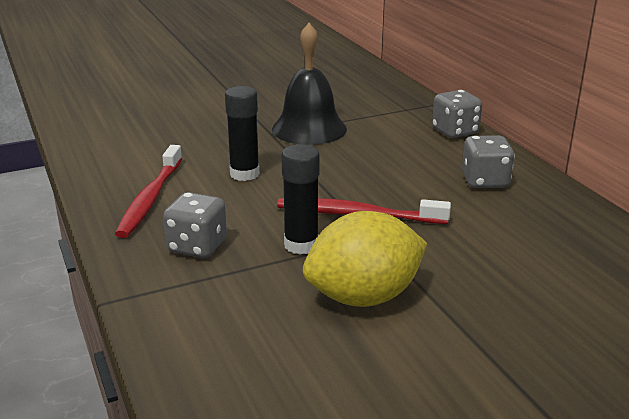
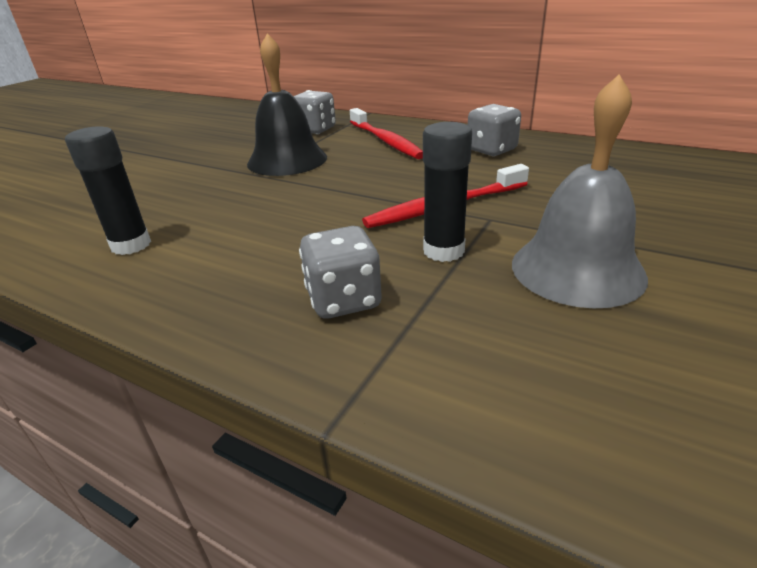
camera: 35 degrees left, 5 degrees up
red toothbrush [115,145,182,238] -> red toothbrush moved to [350,108,423,159]
black glue stick [225,86,260,181] -> black glue stick moved to [65,126,151,255]
yellow lemon [303,211,427,307] -> grey bell [512,75,648,308]
grey dice [432,90,482,138] -> grey dice moved to [294,90,336,134]

